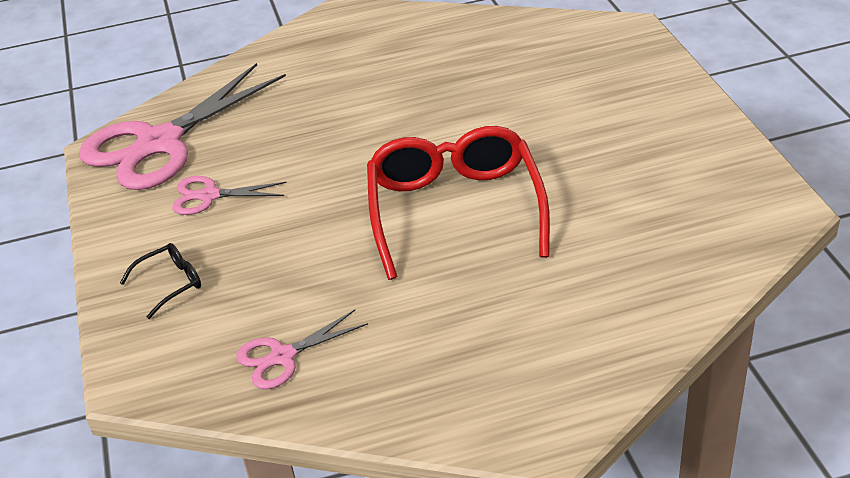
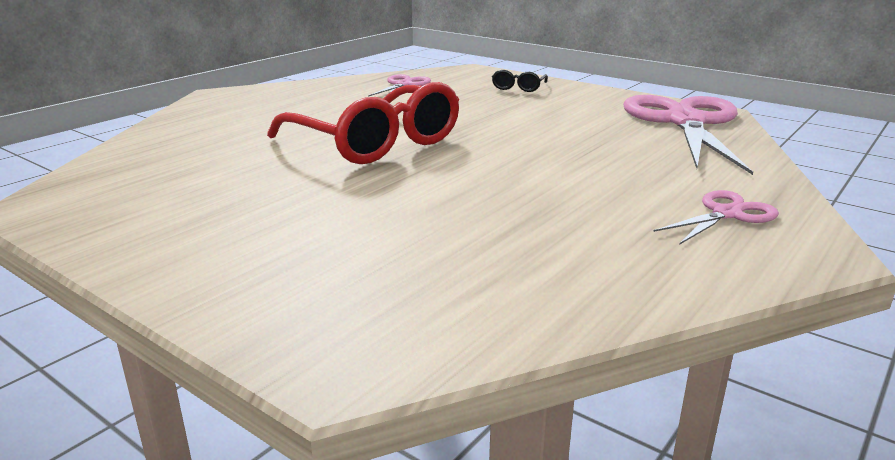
camera: 140 degrees right, 15 degrees down
pink scissors [172,176,287,215] -> pink scissors moved to [654,190,779,245]

